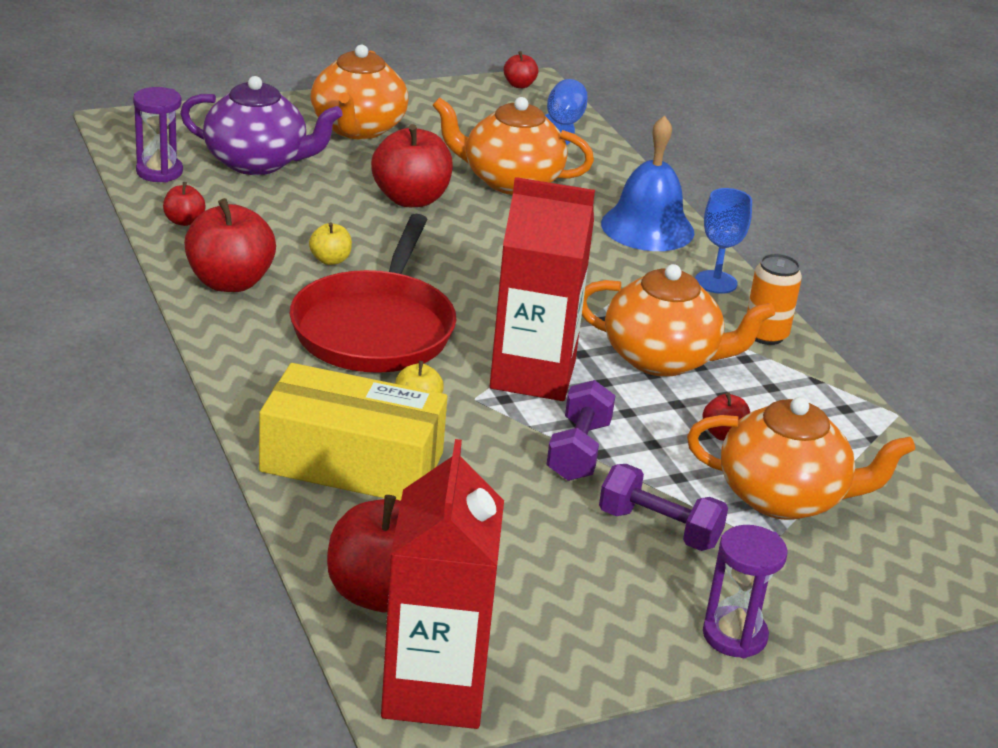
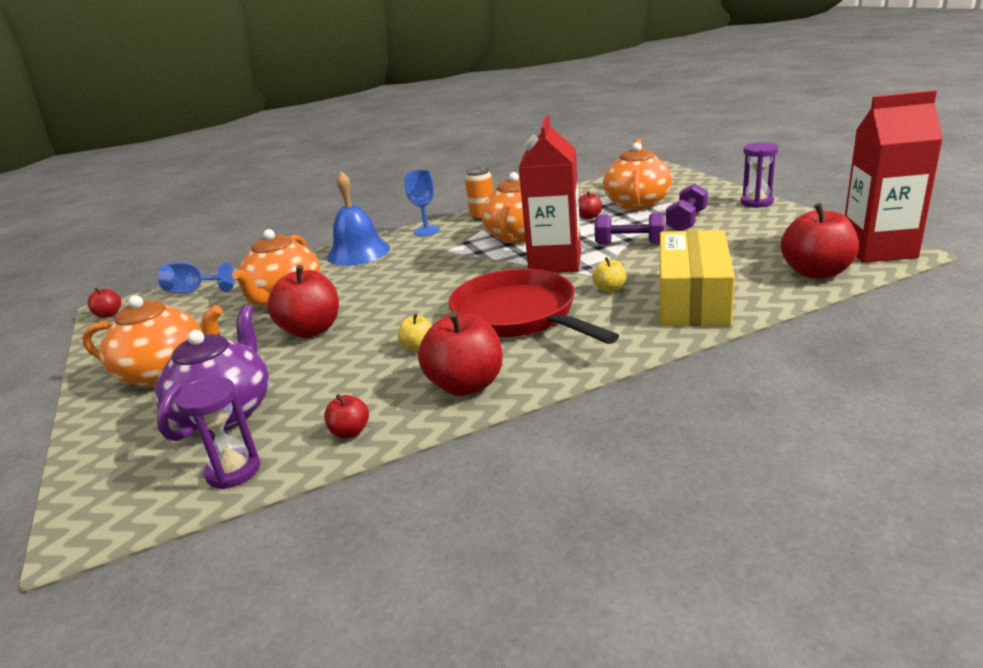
camera: 85 degrees left, 5 degrees down
red pan [290,214,456,373] -> red pan turned 135 degrees counterclockwise [449,269,619,344]

